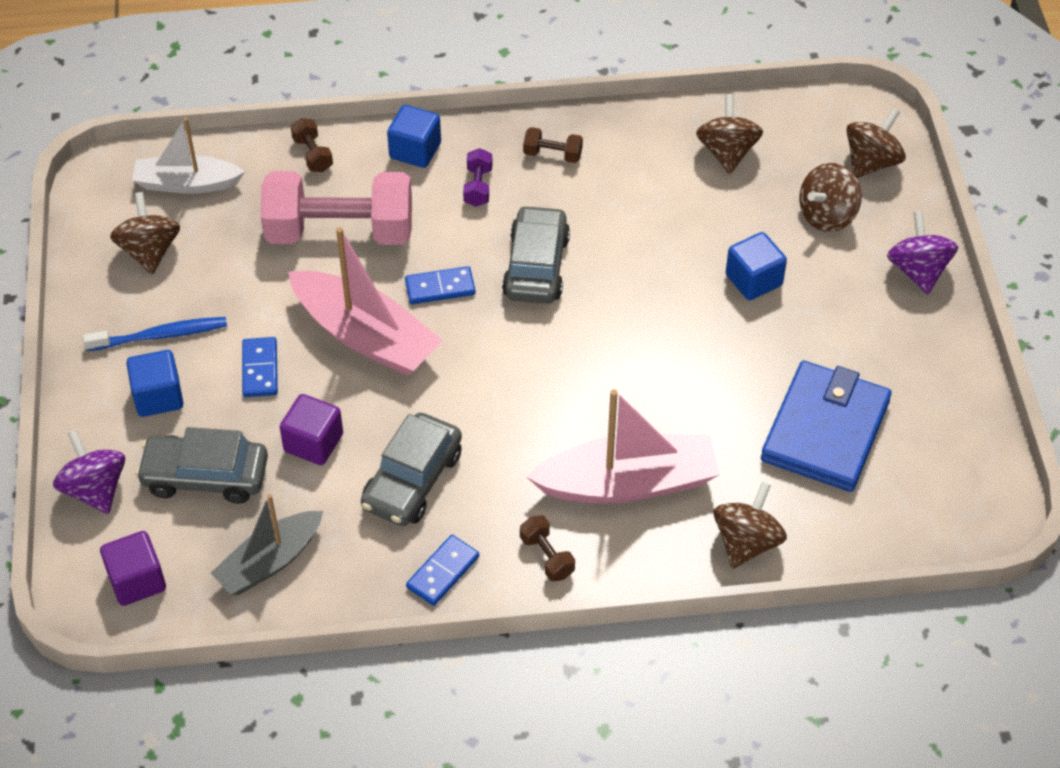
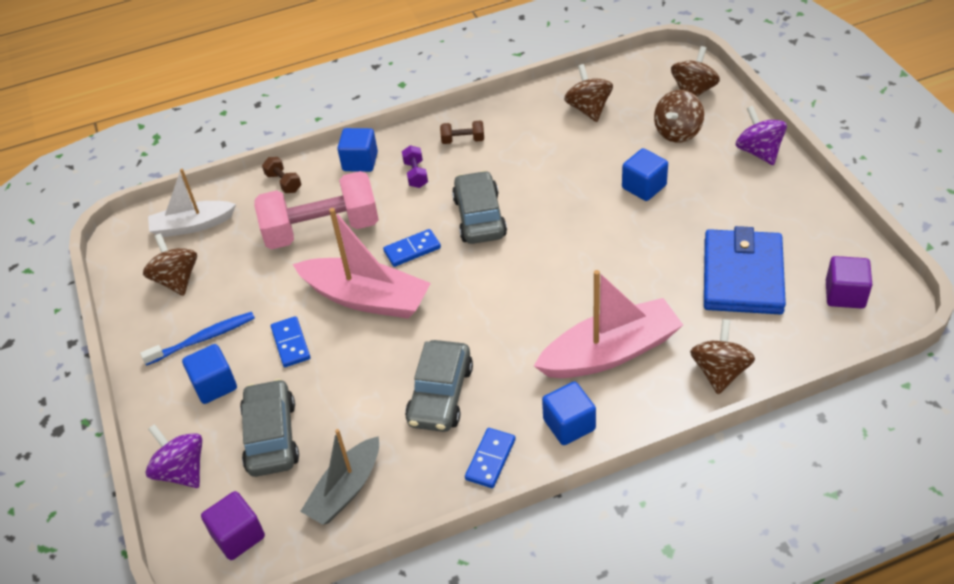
camera: 10 degrees left, 5 degrees down
grey car [136,427,268,504] -> grey car turned 90 degrees clockwise [240,379,299,477]
purple cube [280,394,343,465] -> purple cube moved to [826,256,872,309]
brown dumbbell [520,515,575,582] -> blue cube [542,382,596,445]

